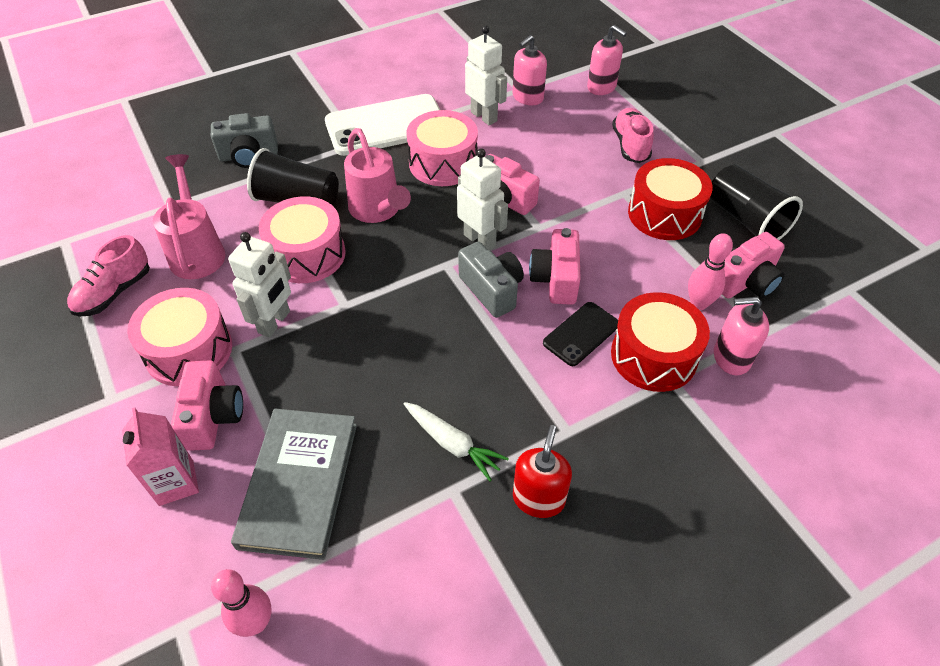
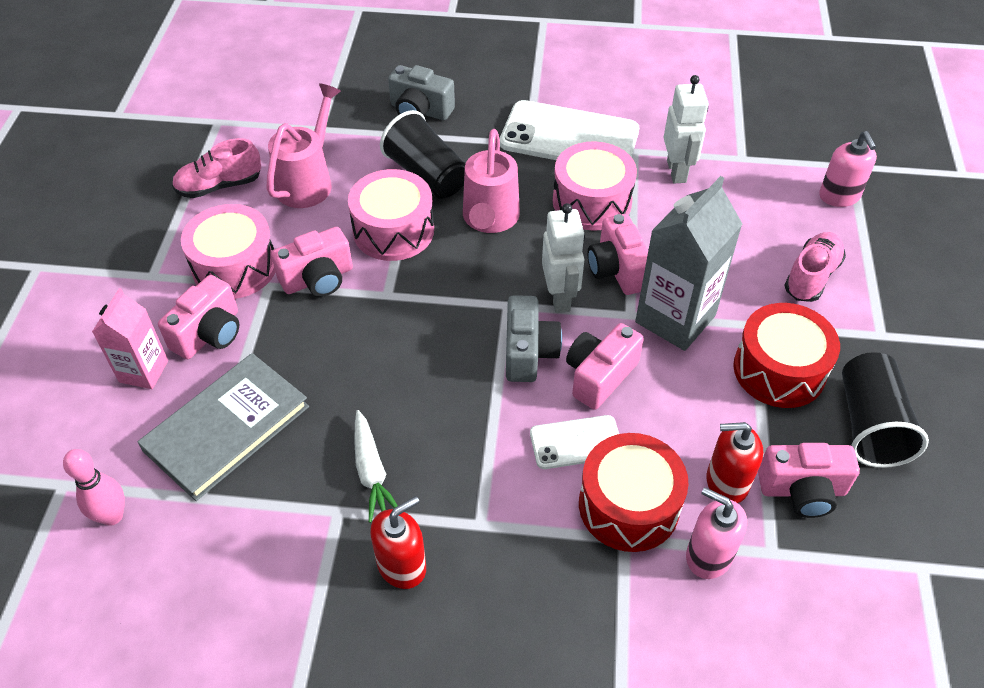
camera: 35 degrees right, 0 degrees up
white robot [228,232,291,337] -> pink camera [271,227,353,297]
pink soap dispenser [512,35,547,105] -> none
black phone [543,302,618,366] -> white phone [530,415,619,469]
pink bowling pin [688,233,733,310] -> red soap dispenser [707,422,763,503]
none -> grey carton [635,176,742,351]

